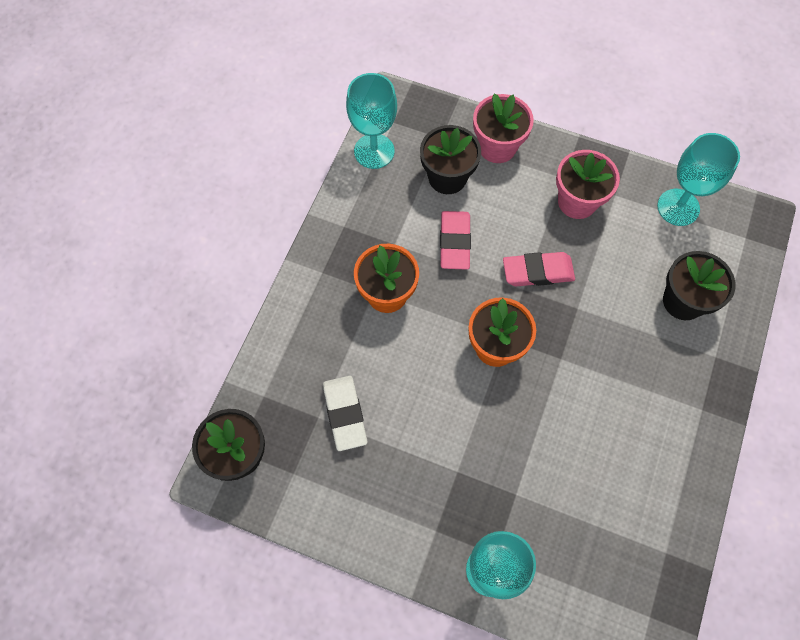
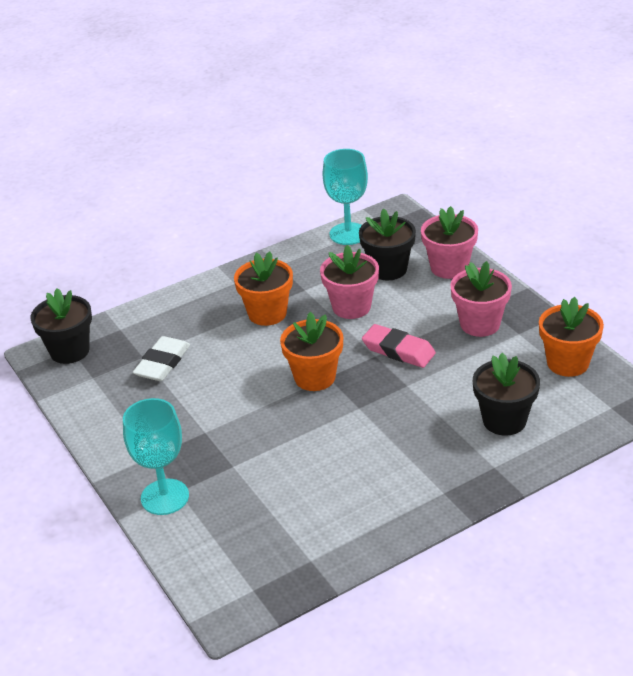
camera: 40 degrees right, 30 degrees down
pink eraser [440,211,471,270] -> pink flower pot [320,245,379,319]
turquoise goblet [657,133,740,226] -> orange flower pot [539,297,604,377]

